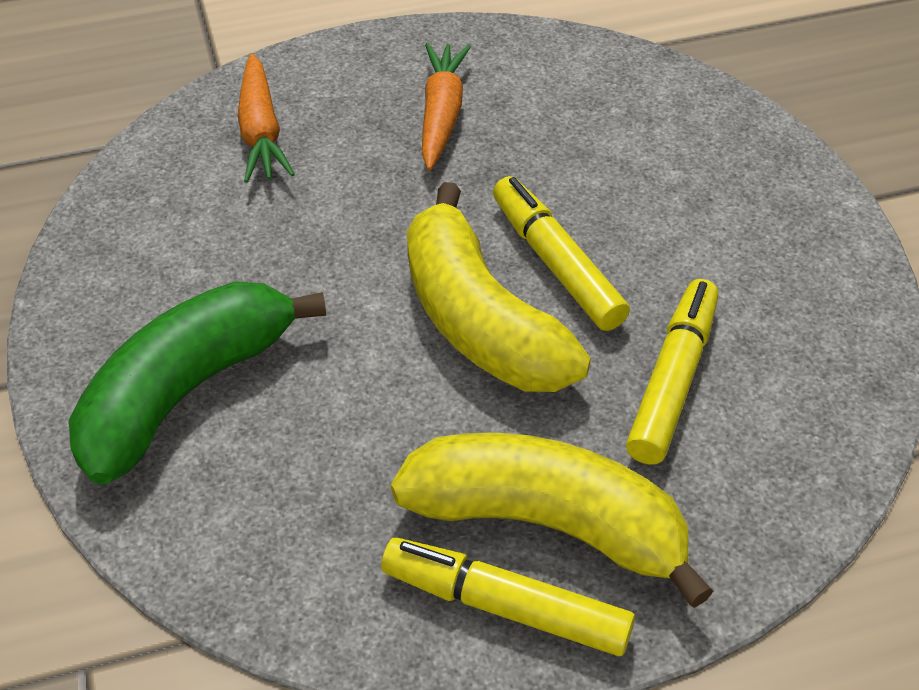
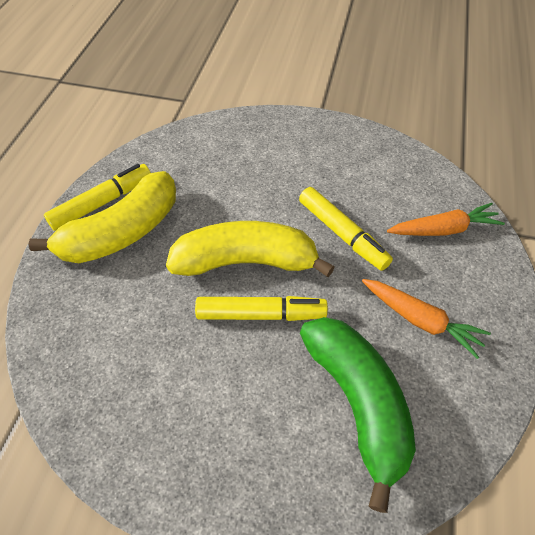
camera: 120 degrees right, 5 degrees up
green banana [69,281,326,484] -> green banana moved to [300,317,416,513]
orange carrot [238,53,295,183] -> orange carrot turned 150 degrees clockwise [387,203,505,236]
yellow marker [626,279,719,465] -> yellow marker moved to [299,187,393,271]

